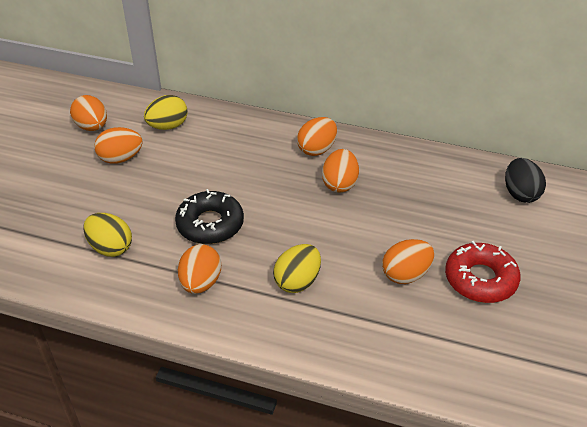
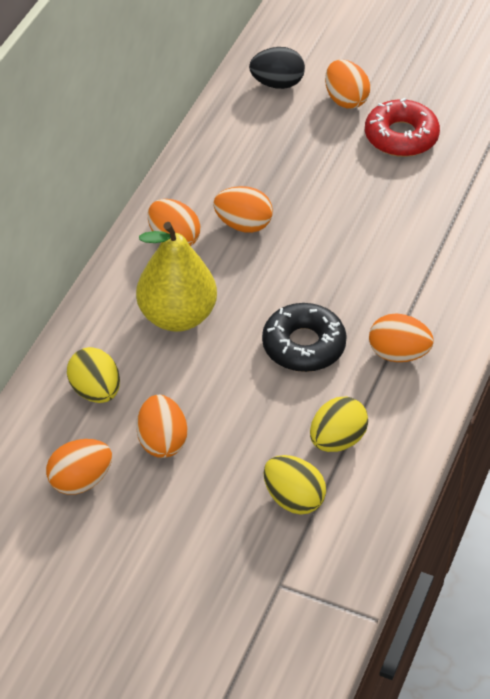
camera: 85 degrees left, 5 degrees up
yellow egg [273,244,321,293] -> yellow egg moved to [264,455,326,515]
orange egg [382,239,434,284] -> orange egg moved to [325,60,370,109]
none -> yellow pear [136,222,217,332]

